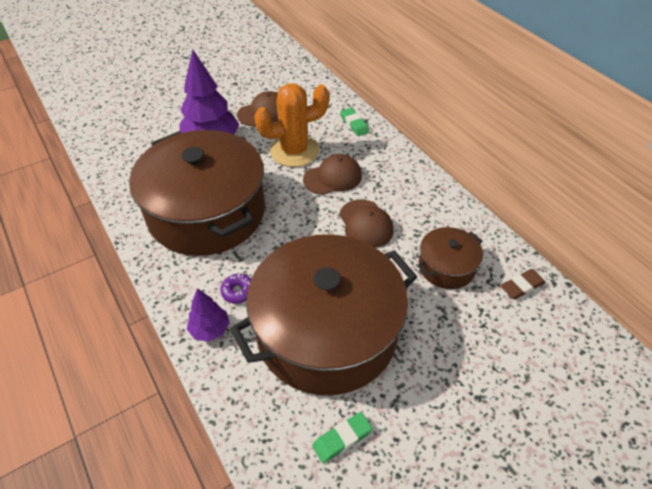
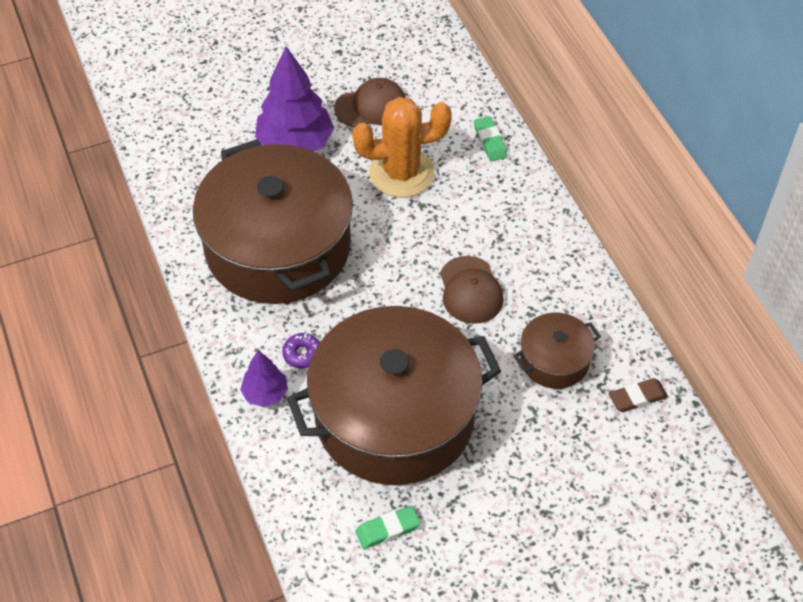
camera: 10 degrees right, 5 degrees up
brown cap [303,154,362,195] -> none

